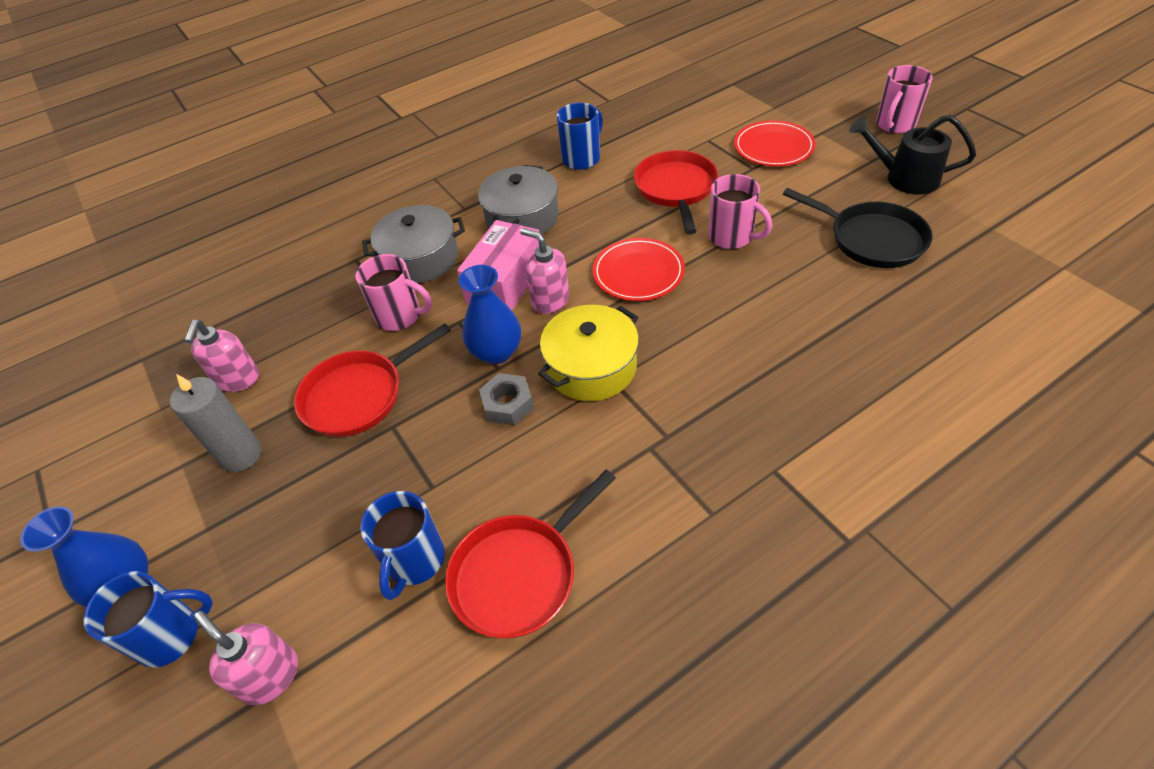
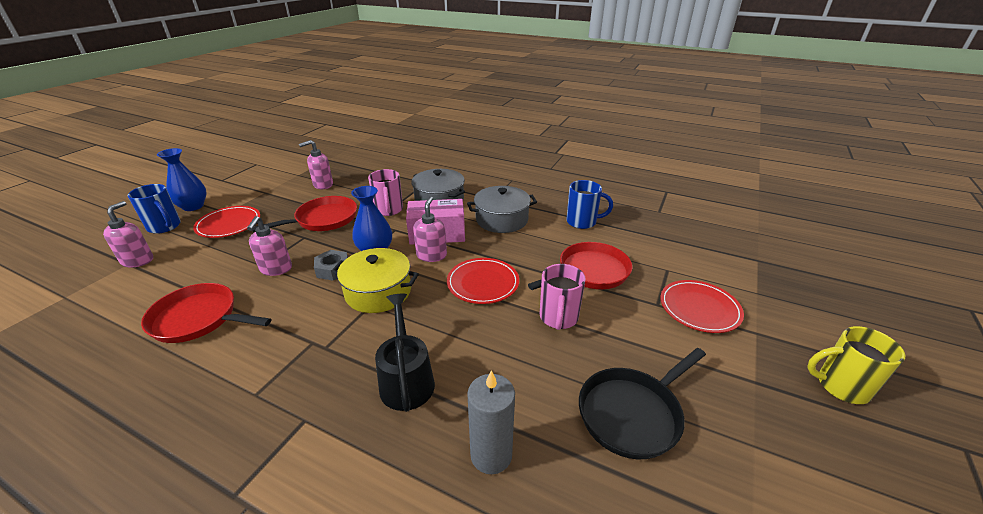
camera: 55 degrees right, 15 degrees down
grey candle [170,374,262,472] -> grey candle moved to [467,370,515,474]
red pan [294,323,451,437] -> red pan turned 120 degrees clockwise [252,196,357,232]
blue mug [361,491,445,600] -> none
black pan [783,188,933,268] -> black pan turned 45 degrees clockwise [579,348,706,459]
black watering can [849,115,976,195] -> black watering can moved to [375,294,435,412]
pink mug [876,65,933,134] -> yellow mug [807,326,905,404]
none -> red plate [193,206,260,238]
none -> pink soap dispenser [247,216,292,276]

